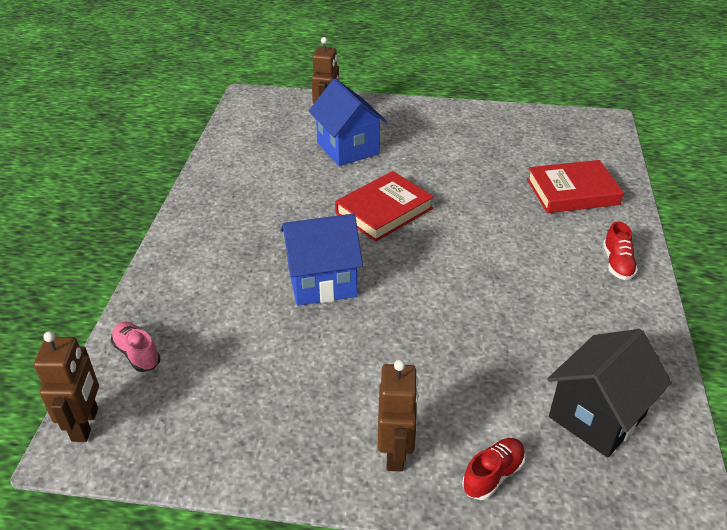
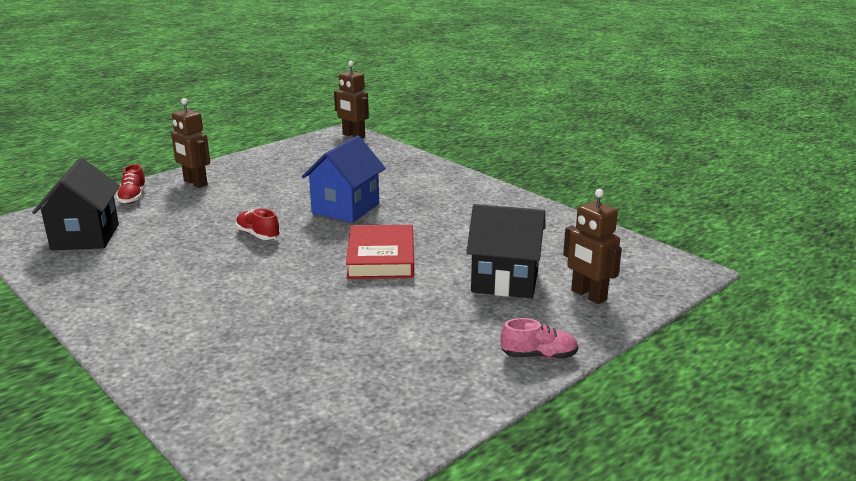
camera: 130 degrees right, 15 degrees down
pink shoe [111,322,160,372] -> pink shoe moved to [500,318,578,359]
blue house [309,79,387,166] -> black house [466,204,546,298]
red book [527,160,624,213] -> none
red shoe [603,221,638,280] -> red shoe moved to [236,208,280,240]

